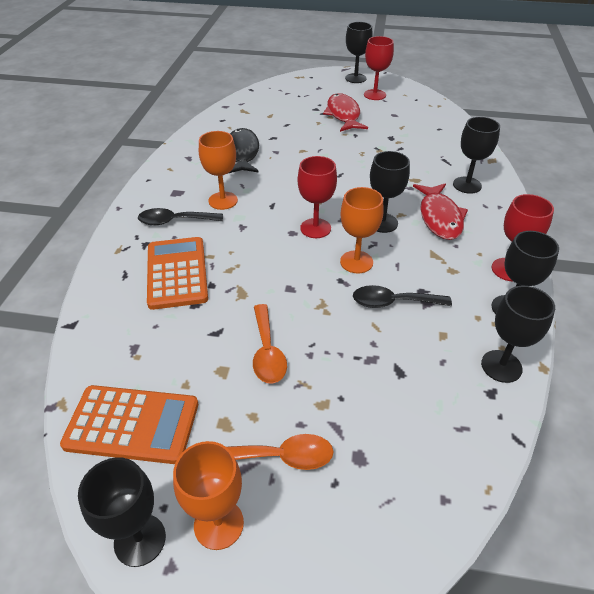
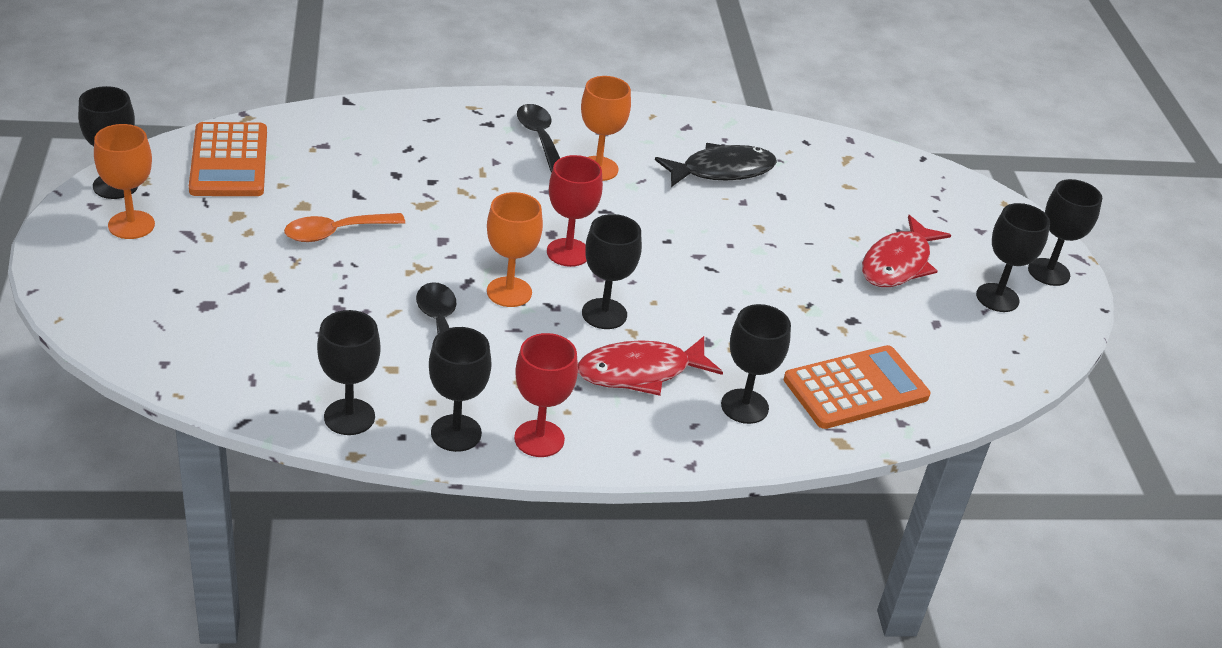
camera: 70 degrees right, 5 degrees down
orange calculator [147,237,208,310] -> orange calculator moved to [784,345,930,429]
orange spoon [227,434,334,470] -> none
red fish [323,93,368,132] -> red fish turned 150 degrees clockwise [862,215,951,287]
red goblet [364,36,394,100] -> black goblet [976,203,1050,312]

